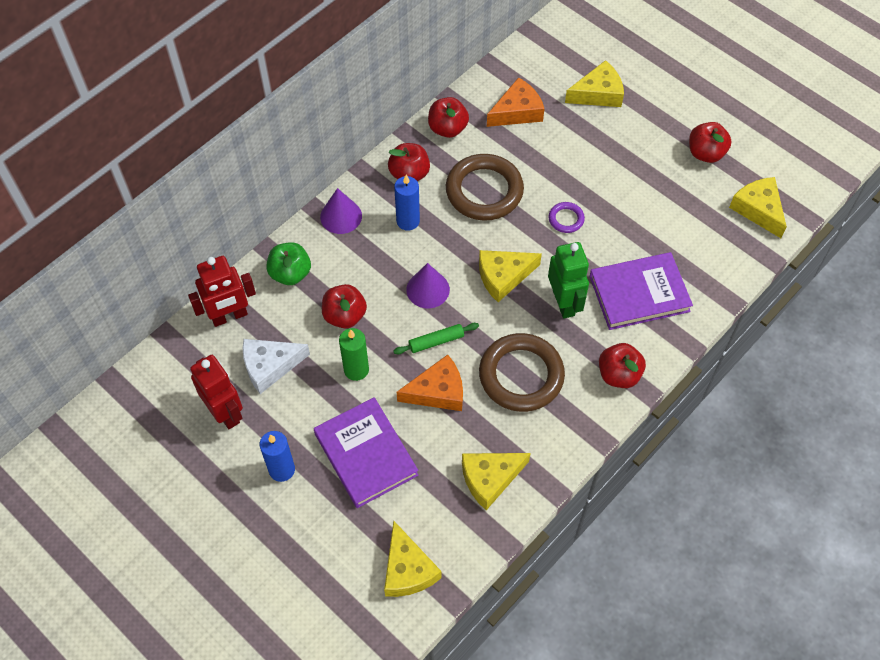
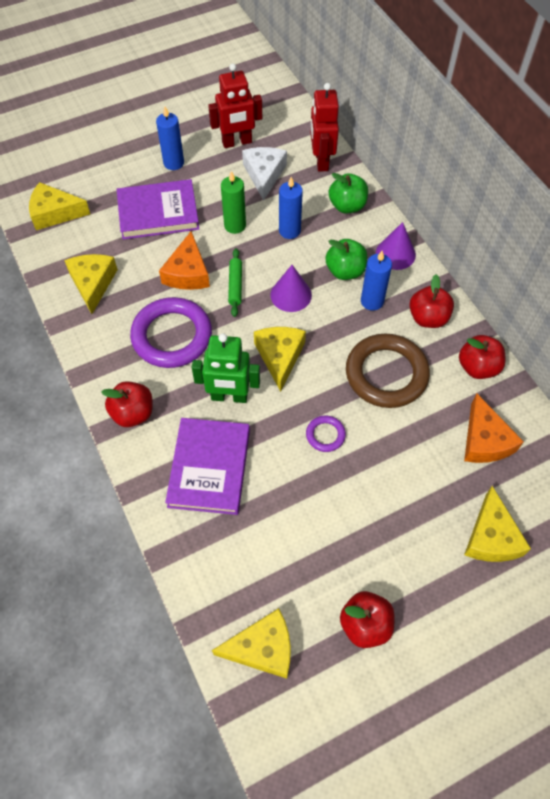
camera: 110 degrees right, 0 degrees up
red apple [322,284,367,328] -> blue candle [279,177,303,239]
brown ring [479,333,565,412] -> purple ring [130,297,212,368]
none -> green apple [325,239,367,280]

